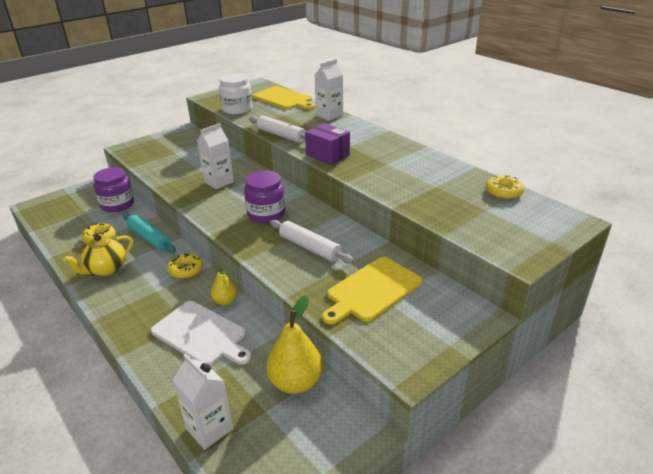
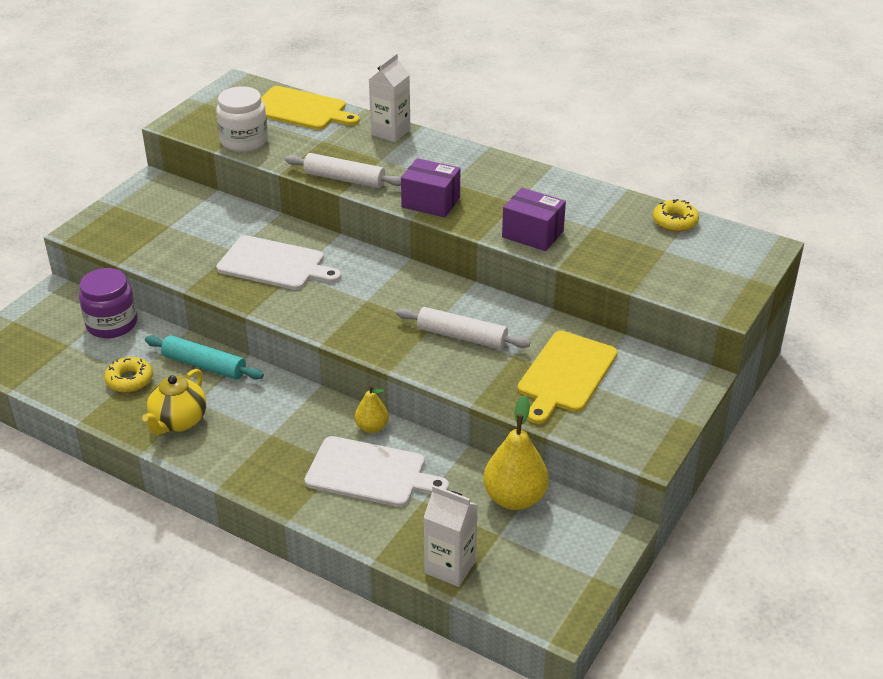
camera: 20 degrees left, 5 degrees up
yellow donut [167,253,203,279] -> none
white carton [197,123,234,189] -> white cutting board [216,235,341,290]
purple jar [244,171,286,223] -> none
none -> purple box [502,188,566,251]

